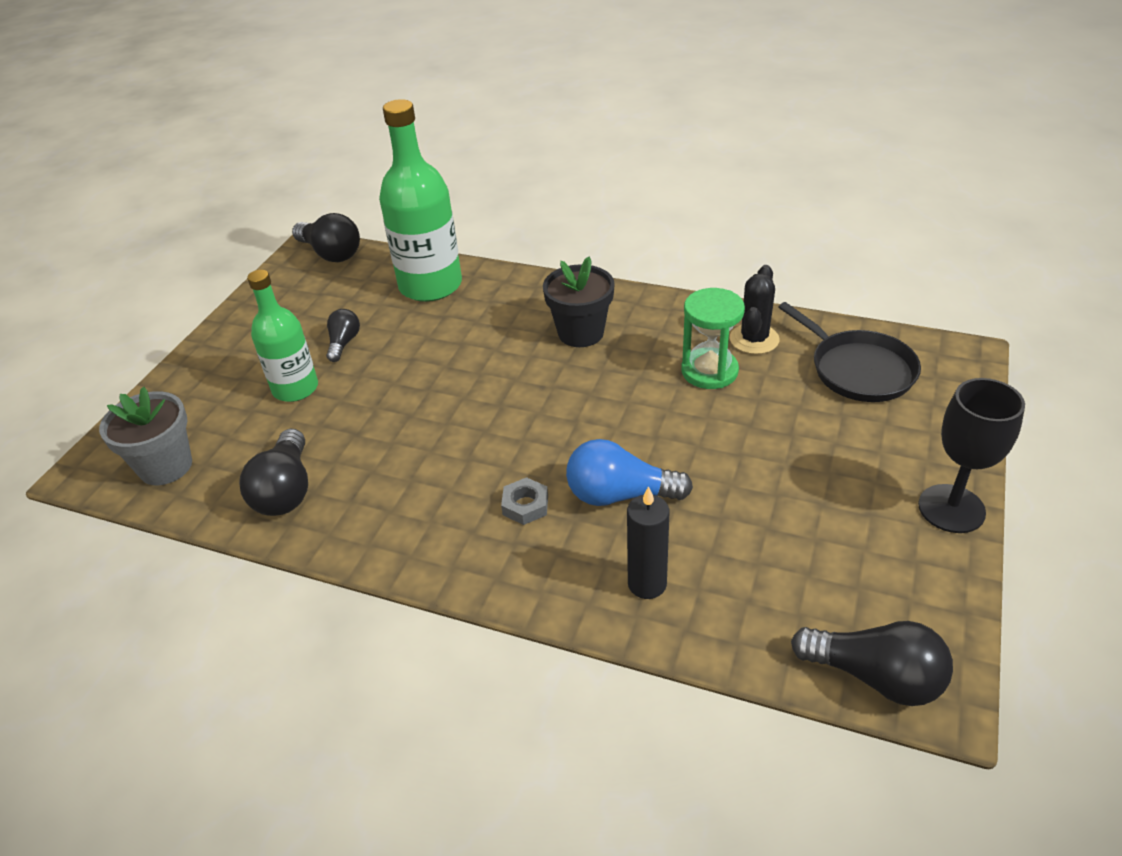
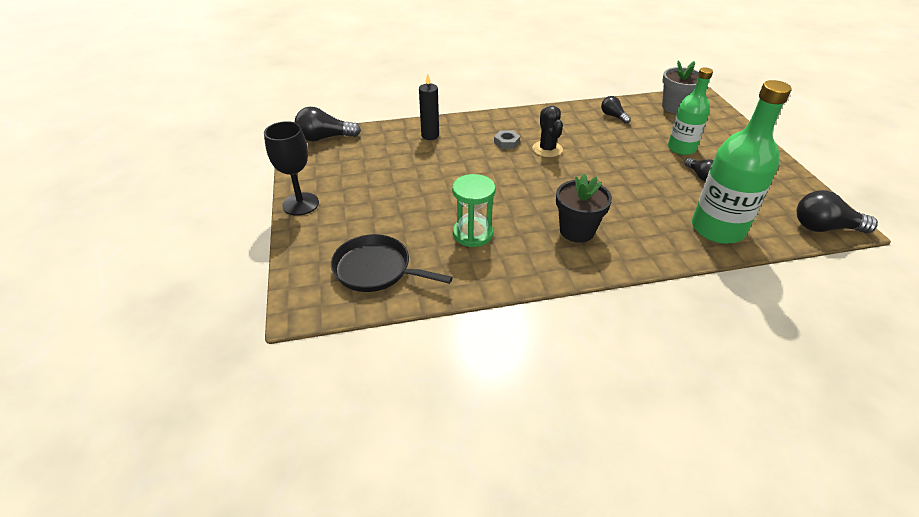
camera: 145 degrees right, 0 degrees up
black light bulb [239,429,308,516] -> black light bulb [601,96,631,124], size x0.60
blue light bulb [566,439,693,506] -> none
black cactus [730,265,780,354] -> black cactus moved to [533,106,563,157]

